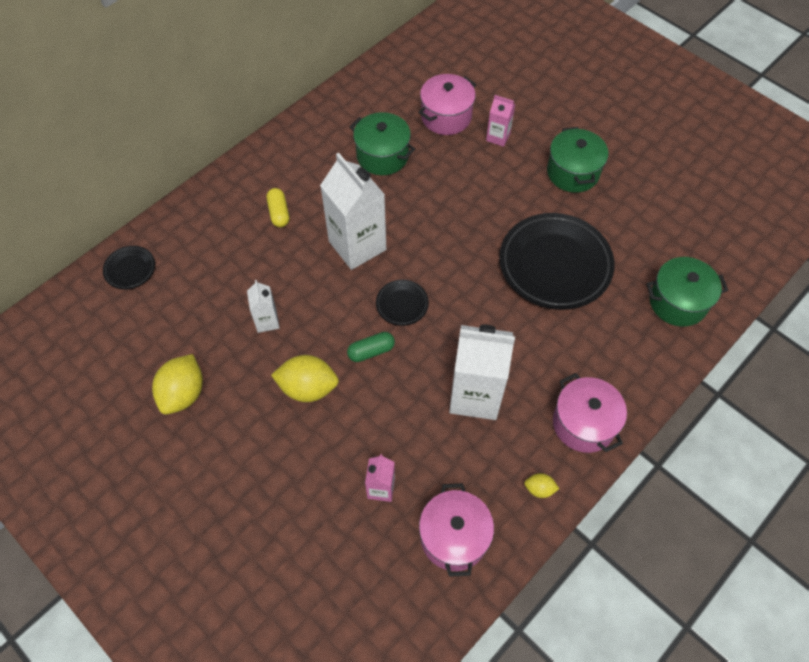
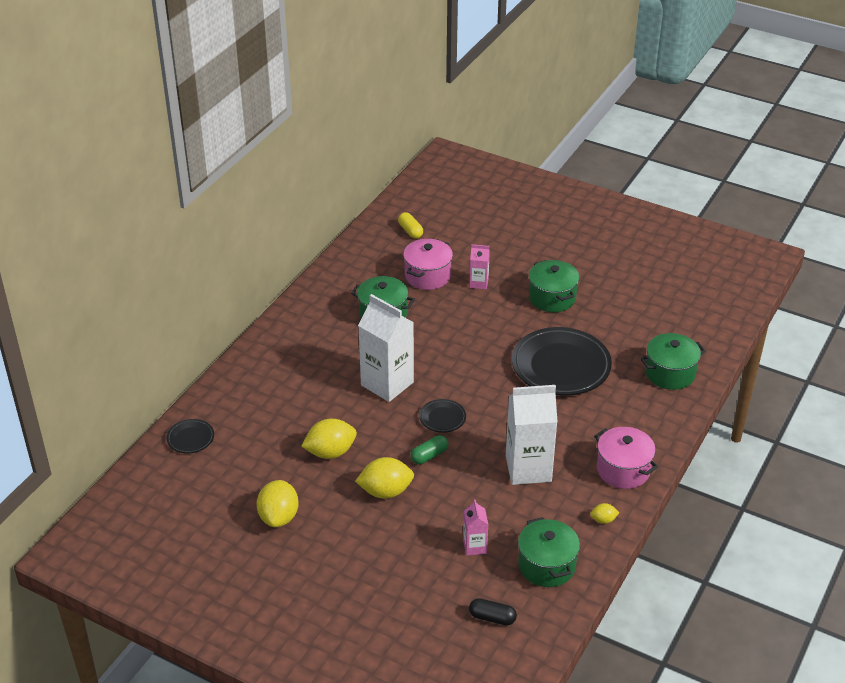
camera: 15 degrees left, 20 degrees down
white carton [247,280,280,333] -> yellow lemon [301,419,357,459]
yellow capsule [267,188,289,227] -> yellow capsule moved to [398,212,423,239]
pink pot [419,483,494,577] -> green pot [518,517,580,587]
none -> black capsule [469,598,517,626]

